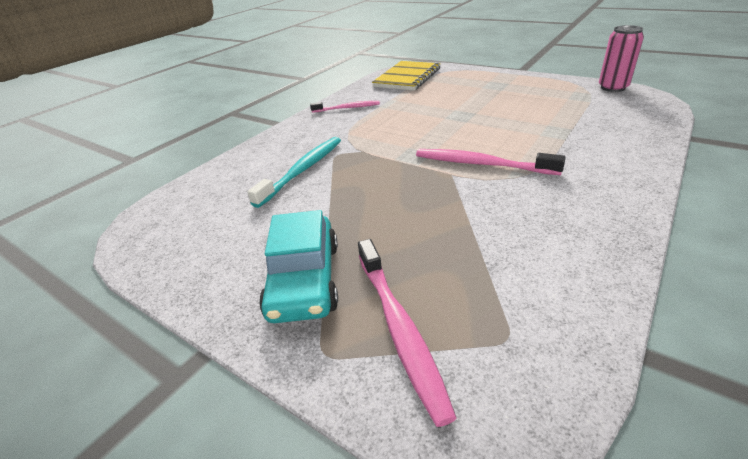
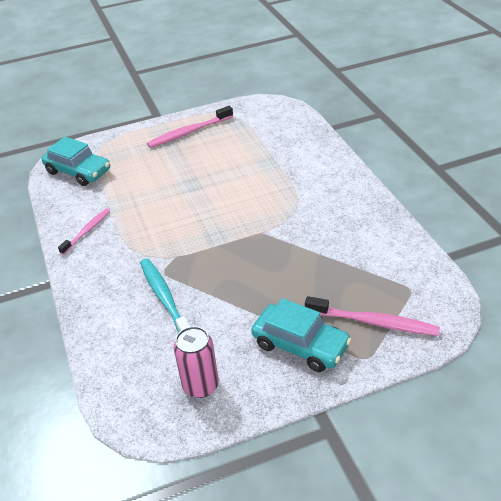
camera: 55 degrees left, 5 degrees up
yellow notebook [372,61,441,91] -> turquoise car [42,137,110,186]
pink toothbrush [416,149,566,175] -> pink toothbrush moved to [147,106,233,148]
pink can [599,25,644,92] -> pink can moved to [174,326,219,398]

